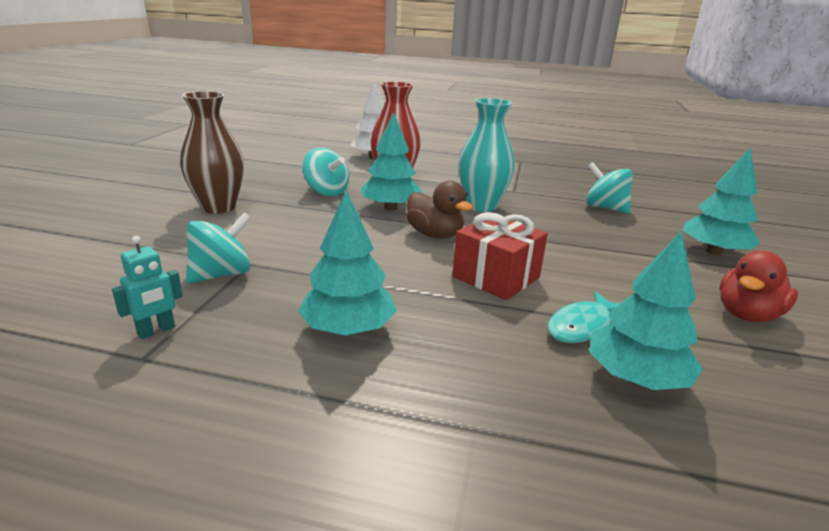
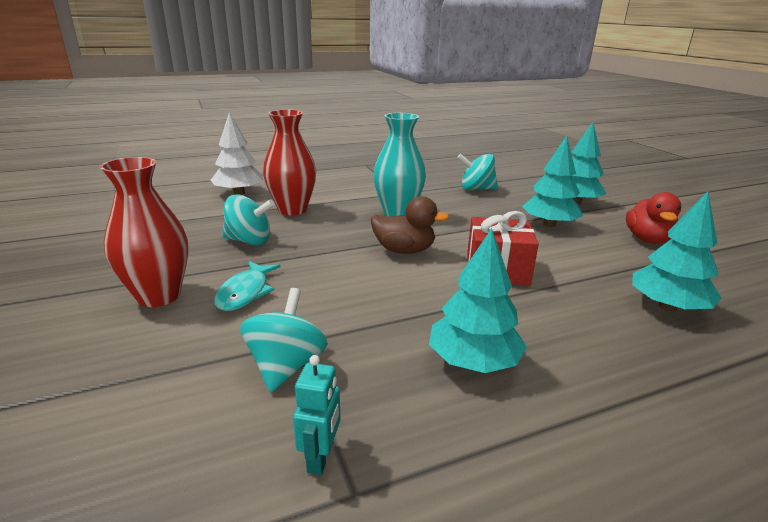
camera: 35 degrees left, 0 degrees up
brown vase [180,91,244,214] -> red vase [100,157,188,307]
turquoise tree [361,112,422,211] -> turquoise tree moved to [522,136,583,227]
turquoise fish [547,291,619,343] -> turquoise fish moved to [214,261,281,311]

